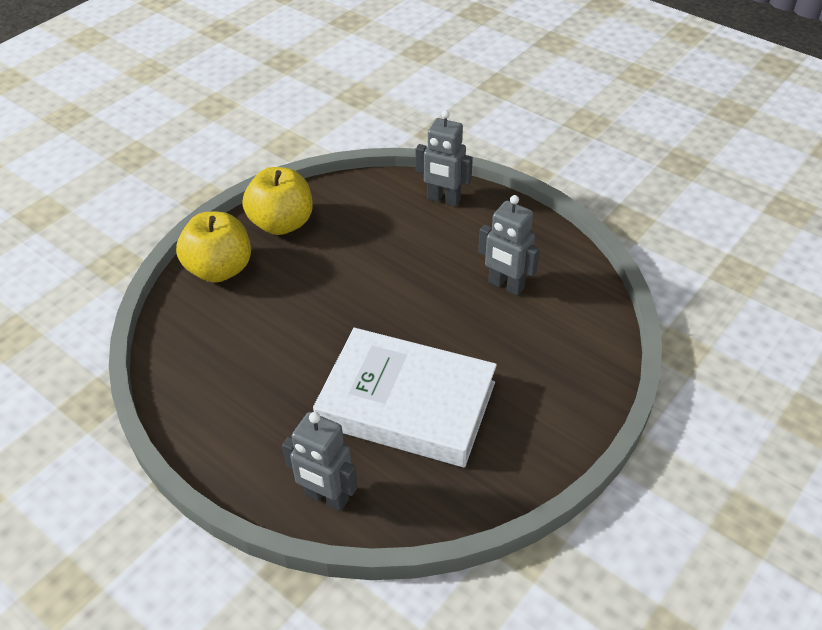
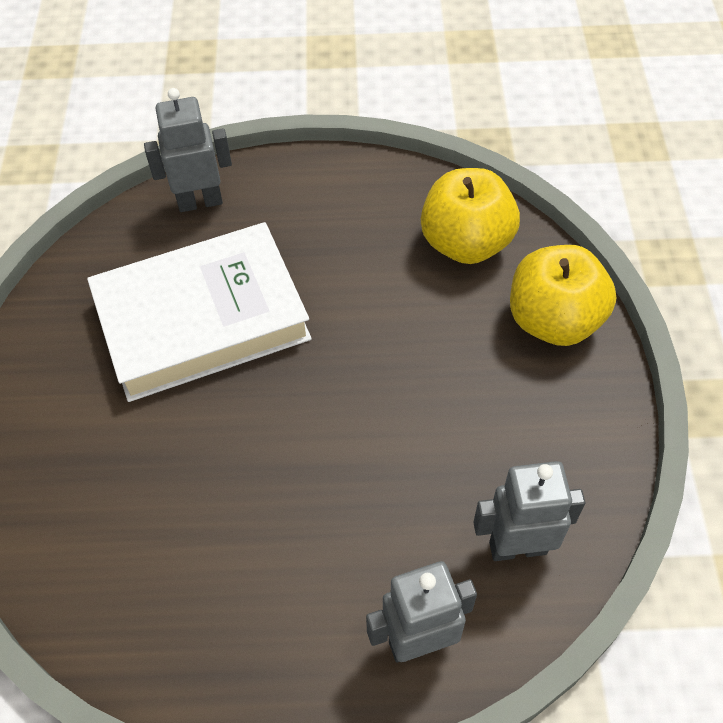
camera: 140 degrees right, 10 degrees up
yellow apple [243,167,313,235] -> yellow apple moved to [421,168,520,264]
grey robot [478,195,540,296] -> grey robot moved to [473,461,585,561]

